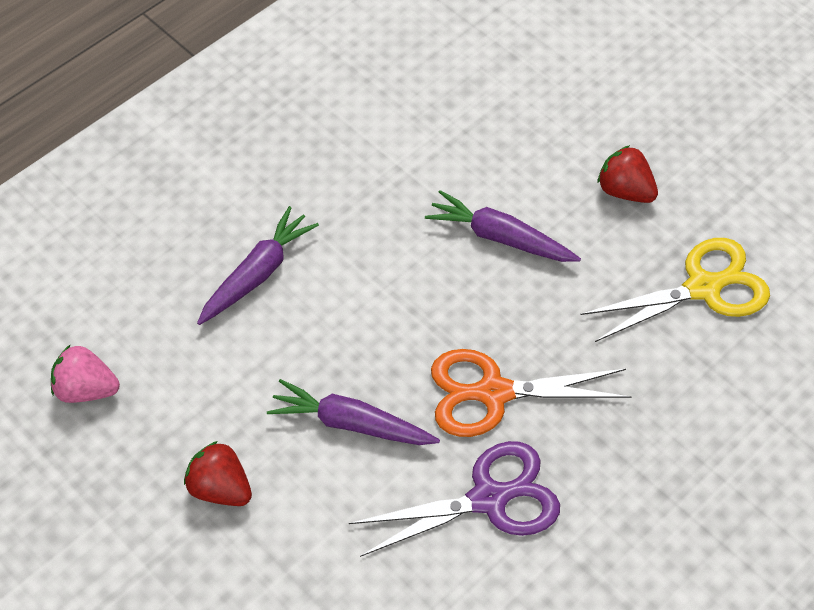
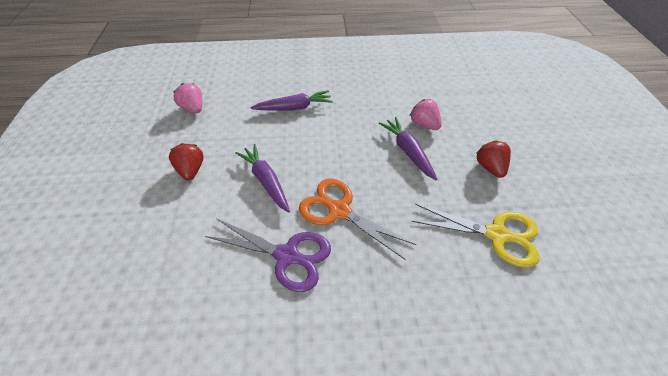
camera: 40 degrees right, 5 degrees down
none -> pink strawberry [409,99,442,130]

